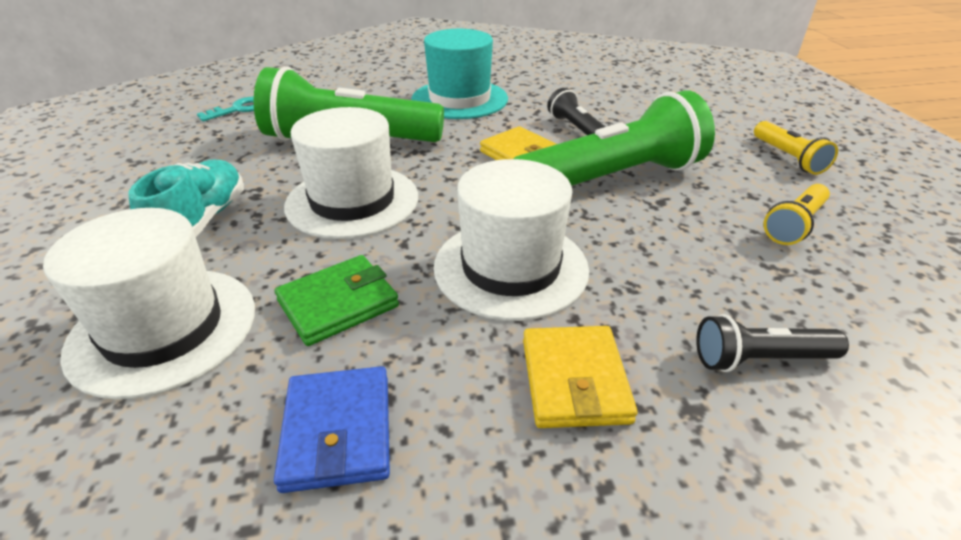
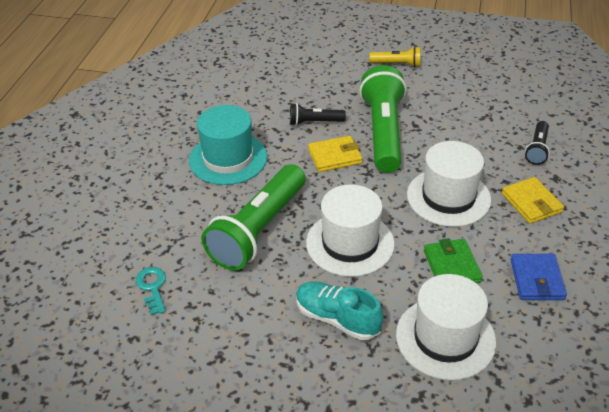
camera: 65 degrees left, 5 degrees up
blue wallet [274,366,390,493] -> blue wallet turned 75 degrees clockwise [510,254,567,300]
yellow wallet [523,326,638,428] -> yellow wallet turned 45 degrees clockwise [501,177,564,224]
yellow flashlight [764,184,830,245] -> none

